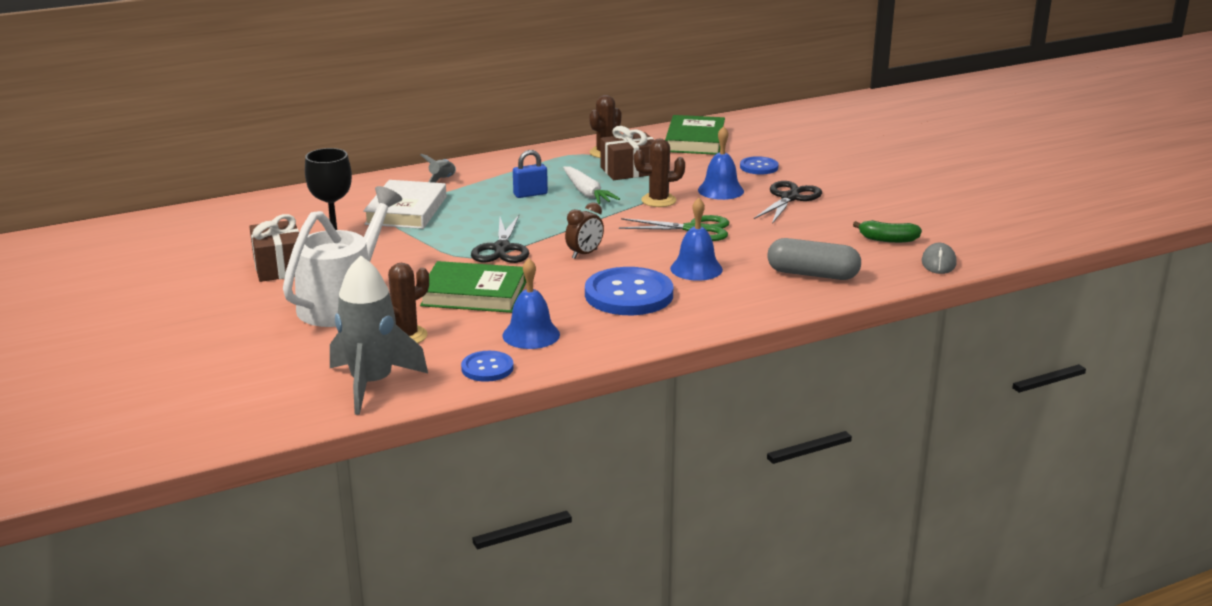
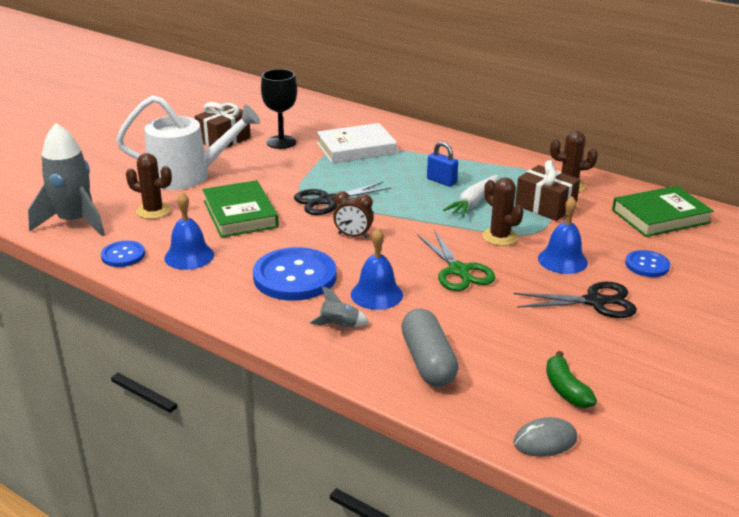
camera: 60 degrees right, 5 degrees up
grey rocket [420,154,456,183] -> grey rocket moved to [309,286,369,327]

